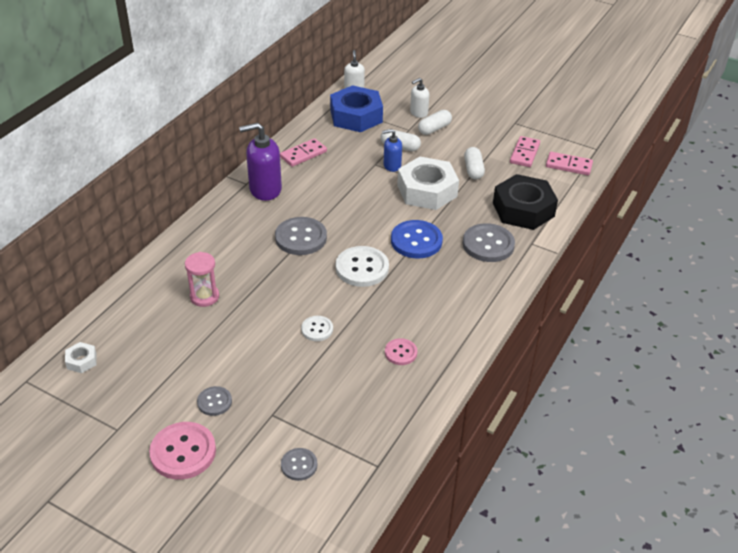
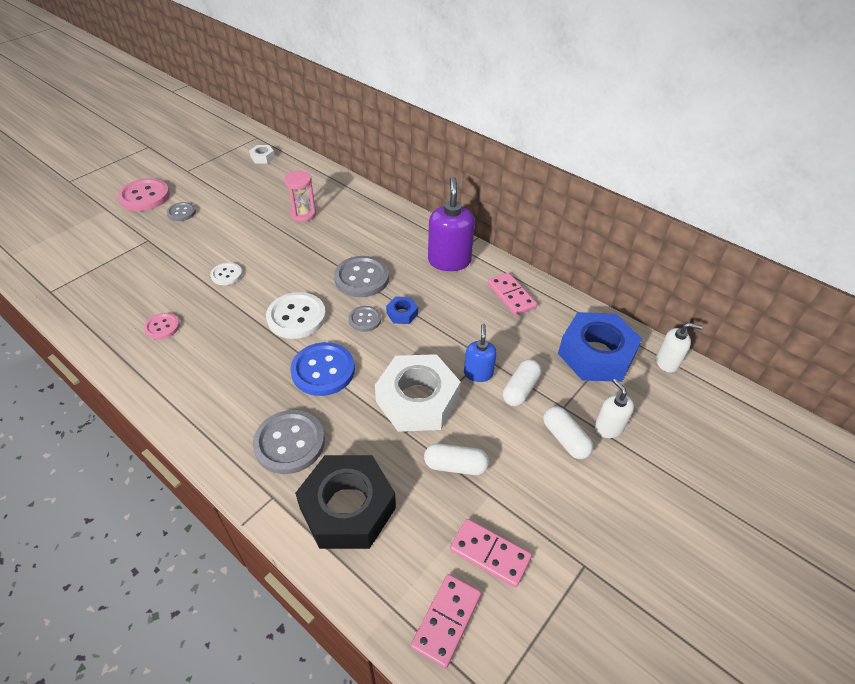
camera: 100 degrees right, 5 degrees up
grey button [281,448,317,481] -> grey button moved to [349,306,381,332]
none -> blue nut [386,296,418,324]

